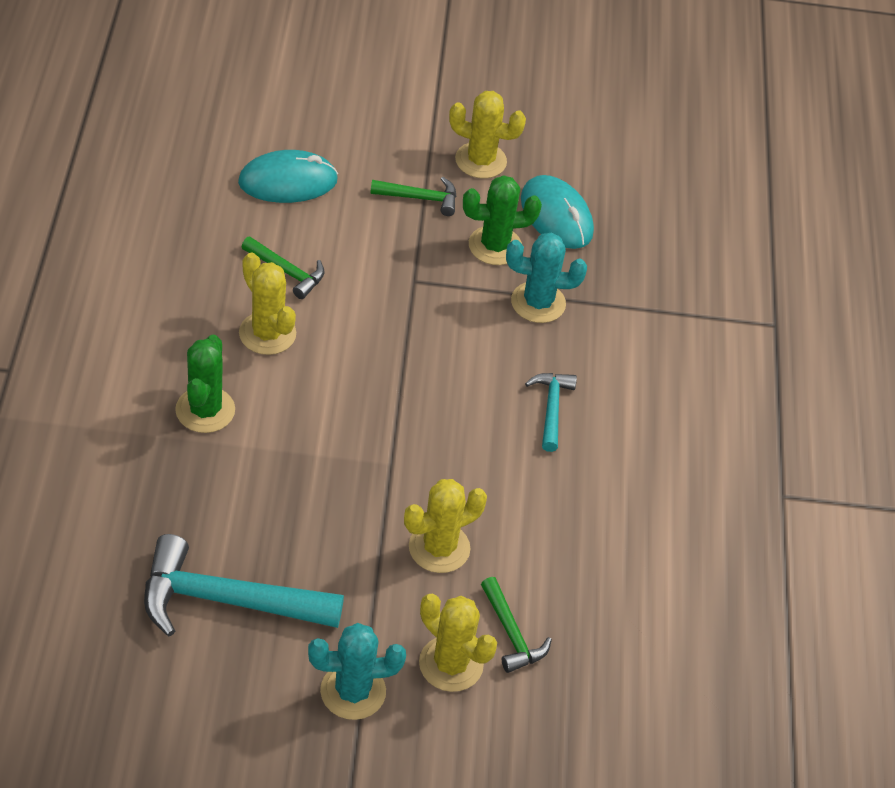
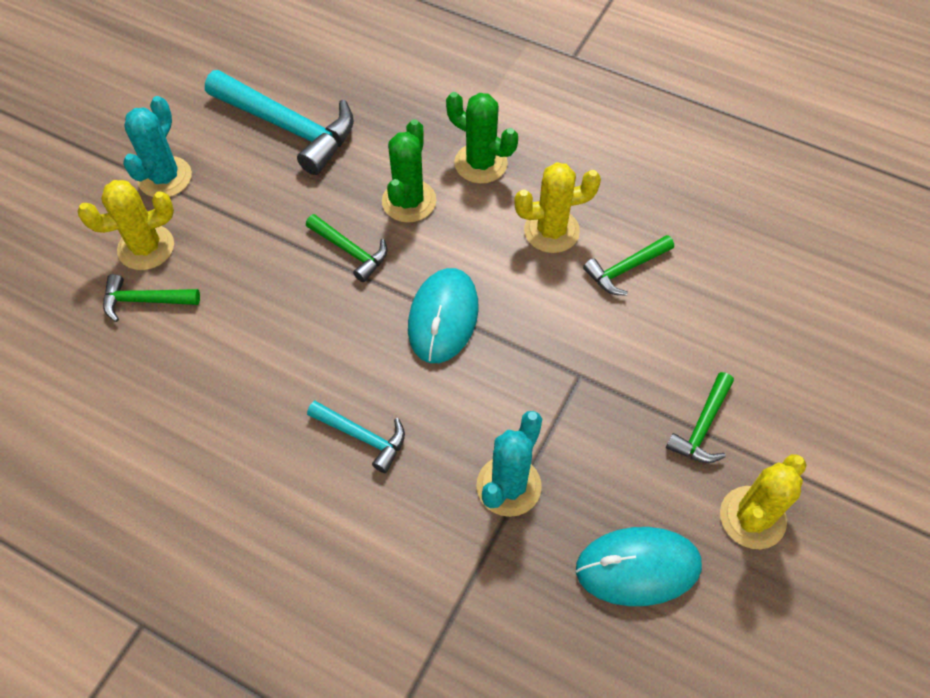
camera: 120 degrees right, 10 degrees up
turquoise hammer [144,534,344,637] -> turquoise hammer turned 90 degrees clockwise [205,70,354,175]
turquoise mouse [238,150,338,203] -> turquoise mouse moved to [408,268,479,363]
yellow cactus [404,479,487,573] -> none
green cactus [463,175,542,265] -> green cactus moved to [382,119,436,223]
none -> green hammer [306,214,387,282]

